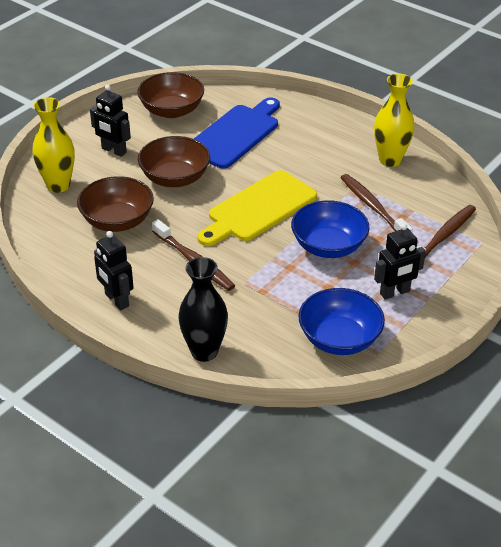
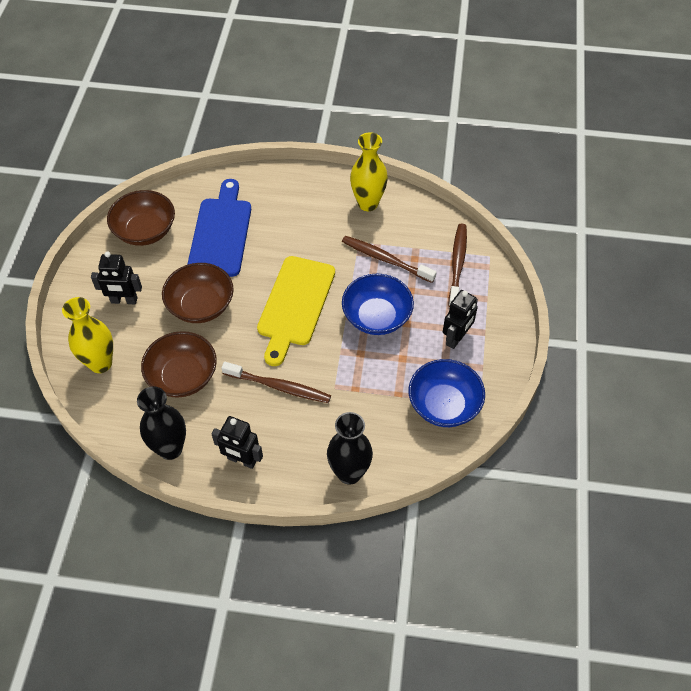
camera: 30 degrees left, 15 degrees up
none -> black vase [137,386,186,460]

